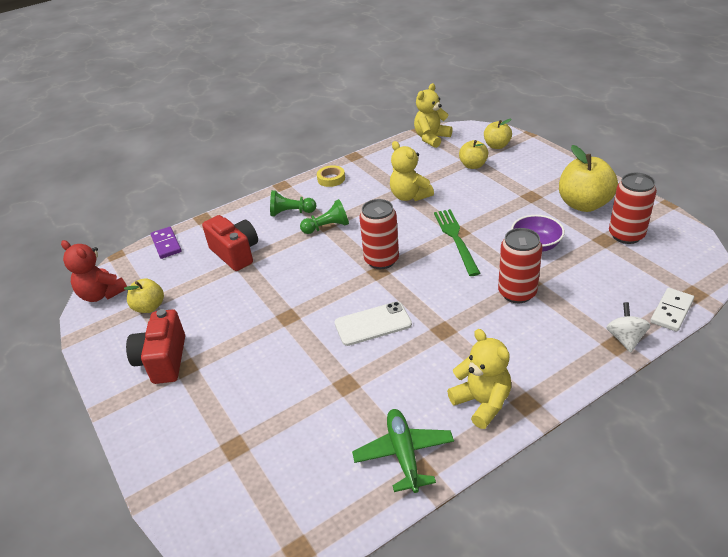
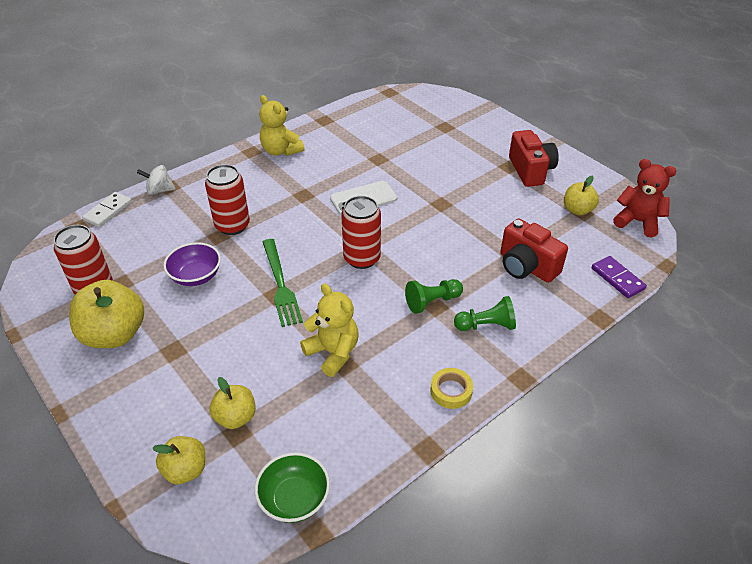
camera: 170 degrees right, 5 degrees up
green plane [352,409,454,493] -> none
yellow teddy bear [414,83,453,148] -> green bowl [255,452,330,523]
white spinning top [606,302,650,353] -> white spinning top turned 90 degrees clockwise [137,165,176,195]

